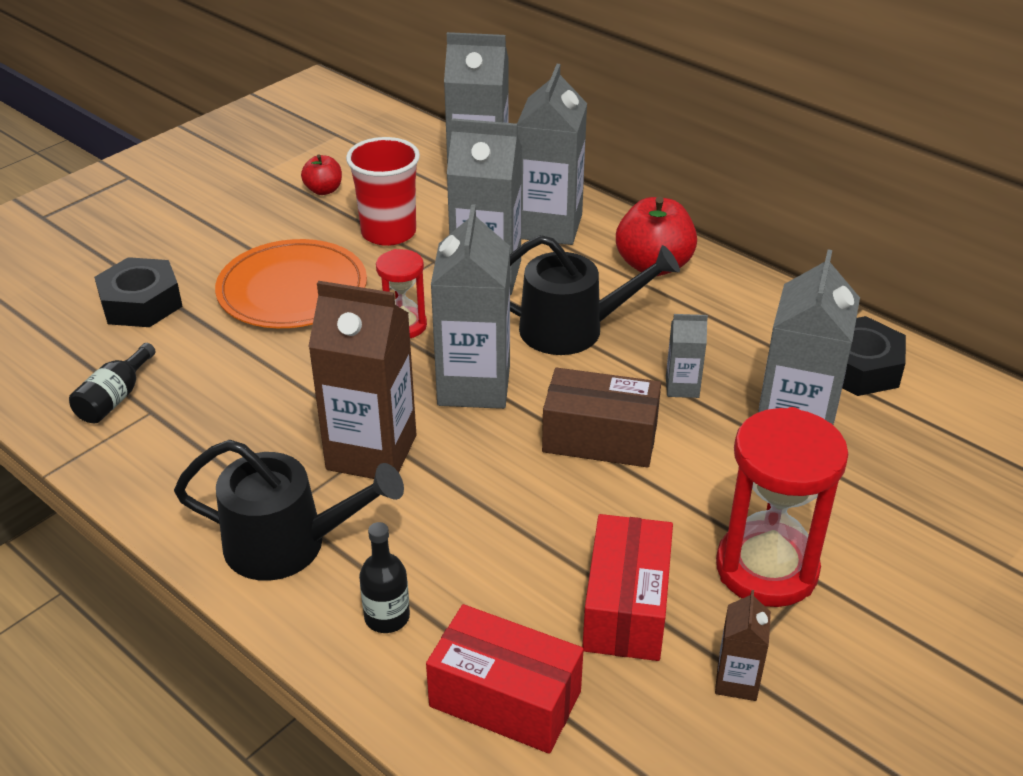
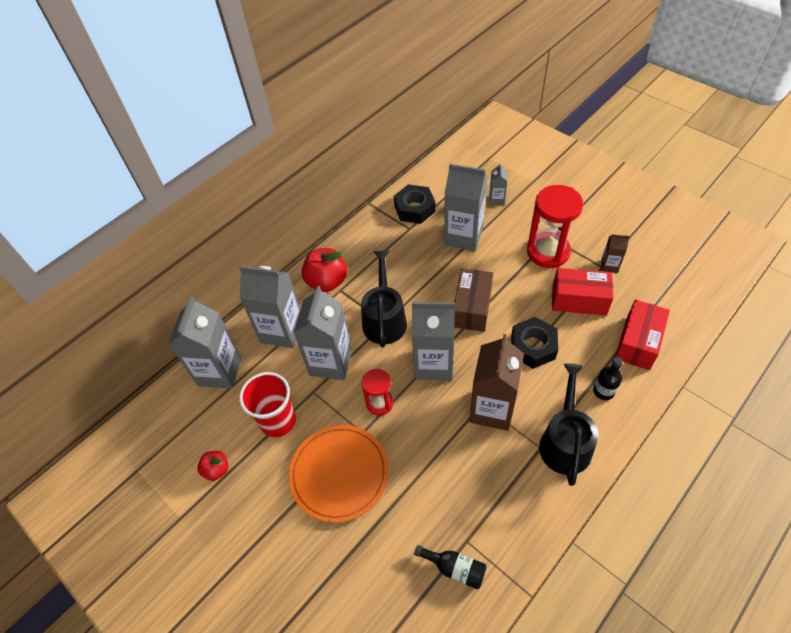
camera: 85 degrees left, 15 degrees up
black nut [94,257,183,327] -> black nut moved to [511,317,558,369]
grey carton [666,314,708,398] -> grey carton moved to [489,163,507,205]

